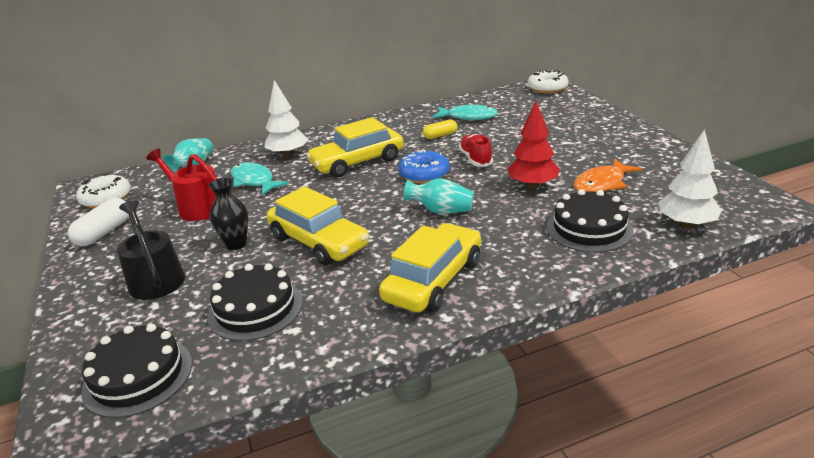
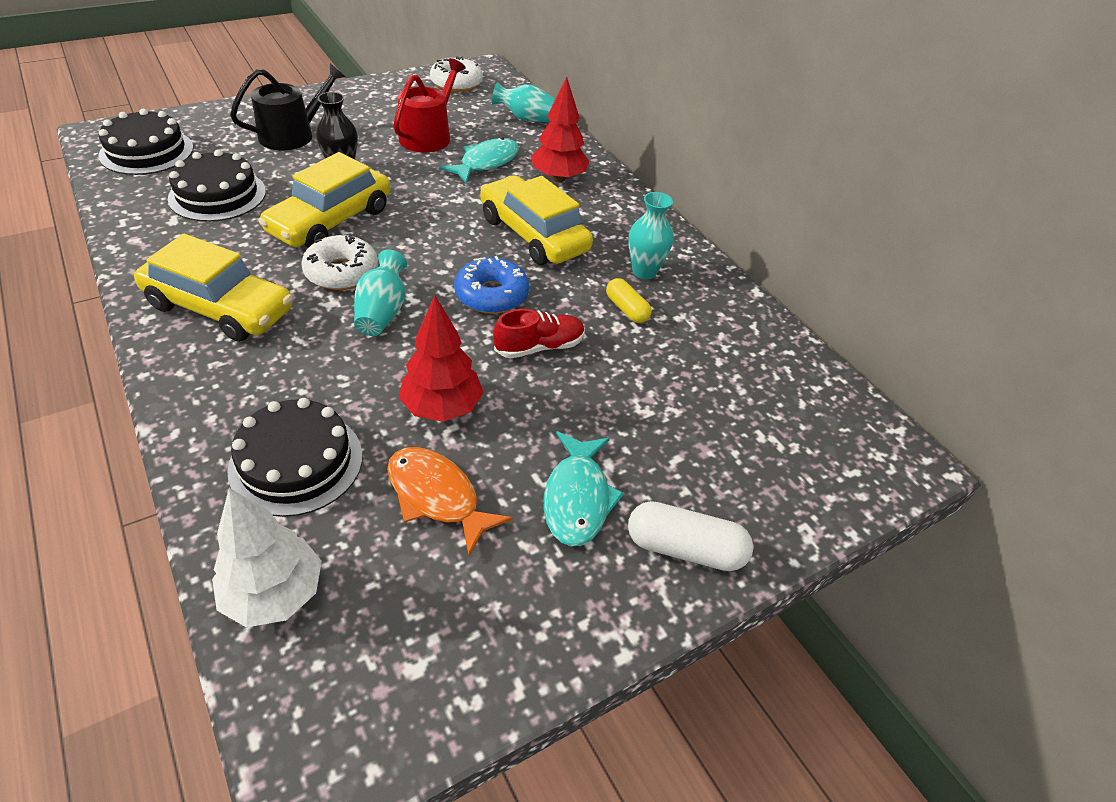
camera: 75 degrees right, 15 degrees up
white capsule [68,198,129,246] -> white capsule moved to [628,501,754,571]
white tree [264,80,308,157] -> red tree [531,77,590,182]
turquoise fish [432,104,498,120] -> turquoise fish moved to [544,431,624,547]
white donut [528,70,569,93] -> white donut moved to [301,235,378,290]
none -> turquoise vase [628,192,673,279]

